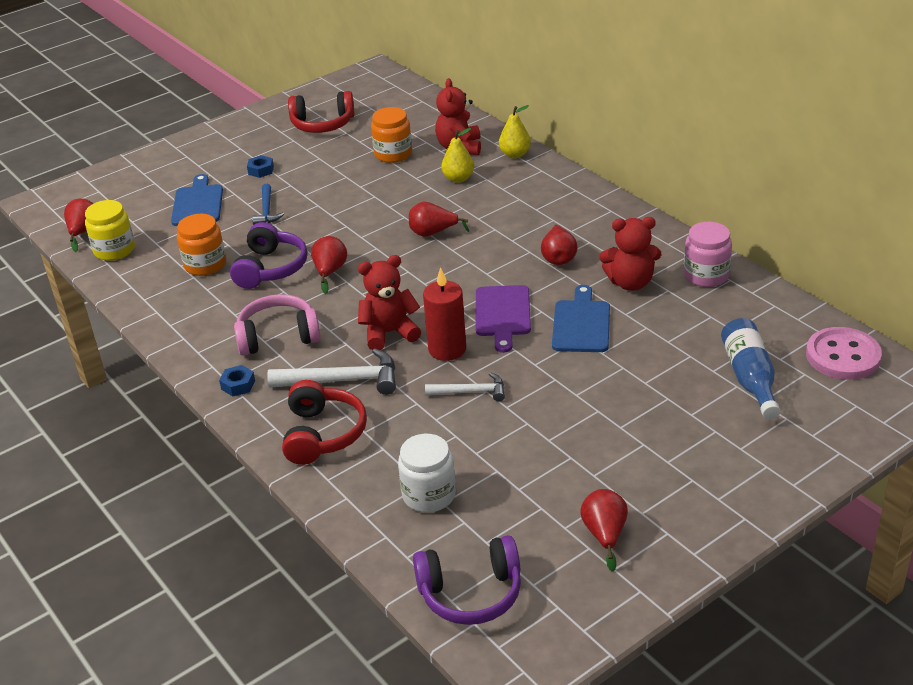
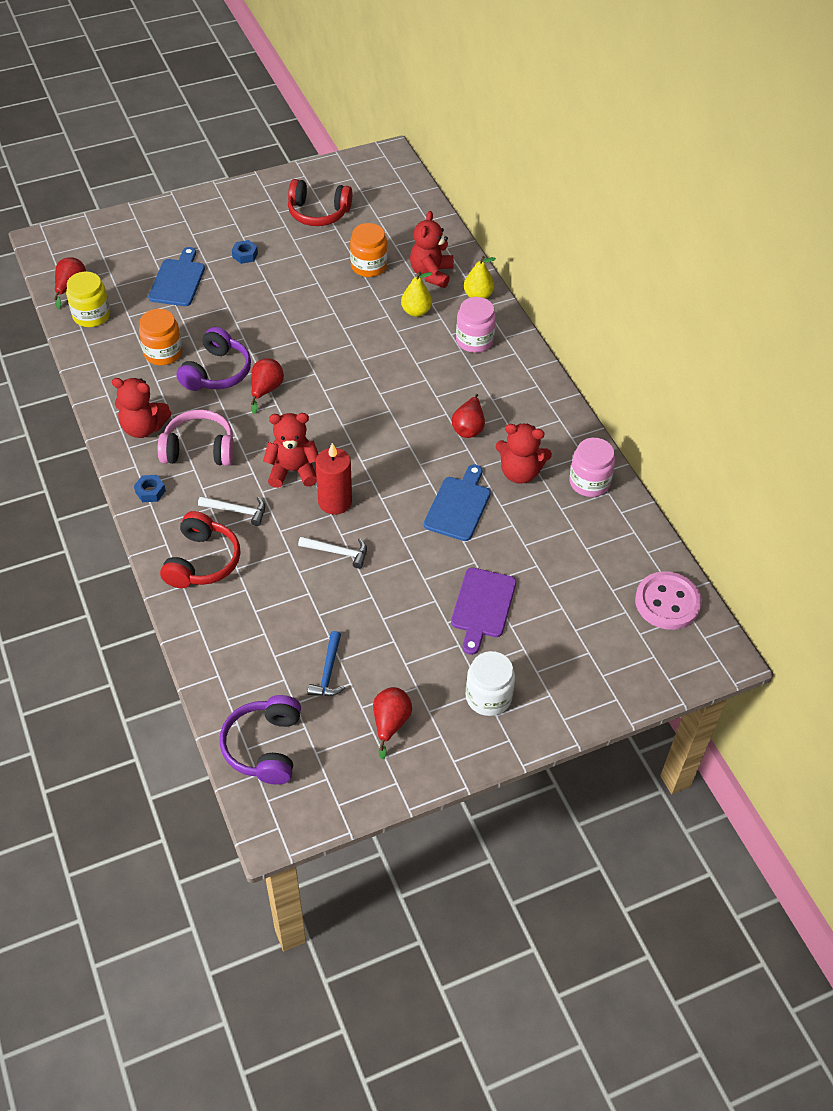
camera: 10 degrees right, 15 degrees up
blue hammer [252,184,284,225] -> blue hammer moved to [308,631,345,696]
white hammer [267,349,396,395] -> white hammer [198,496,265,526], size x0.61
white jar [398,434,456,513] -> white jar moved to [465,651,515,716]
red pear [409,202,469,237] -> none
purple headphones [413,535,521,625] -> purple headphones turned 90 degrees clockwise [220,695,301,785]
purple cutting board [476,285,531,353] -> purple cutting board moved to [451,567,516,655]
blue bottle [721,318,780,420] -> none
none -> red teddy bear [112,378,172,438]
none -> pink jar [456,297,496,353]

